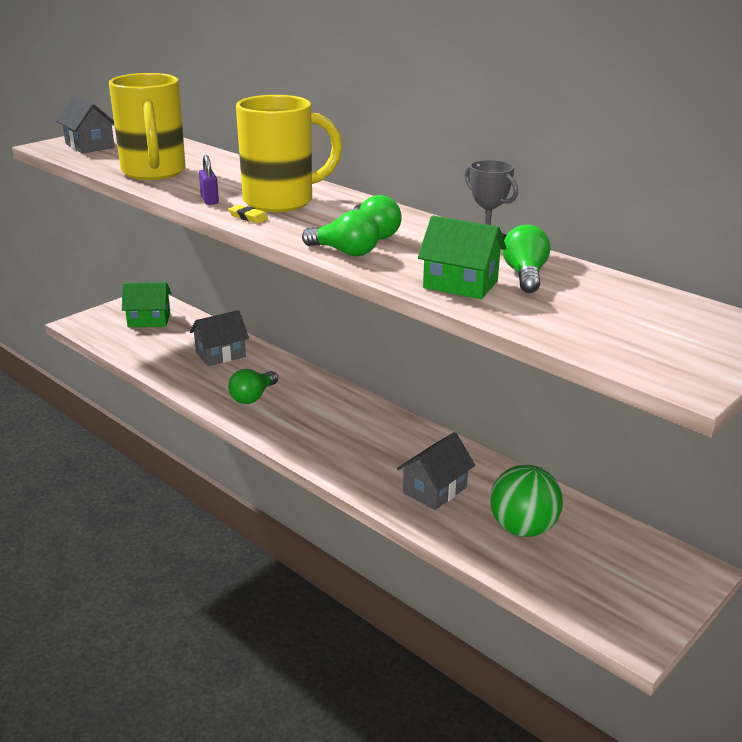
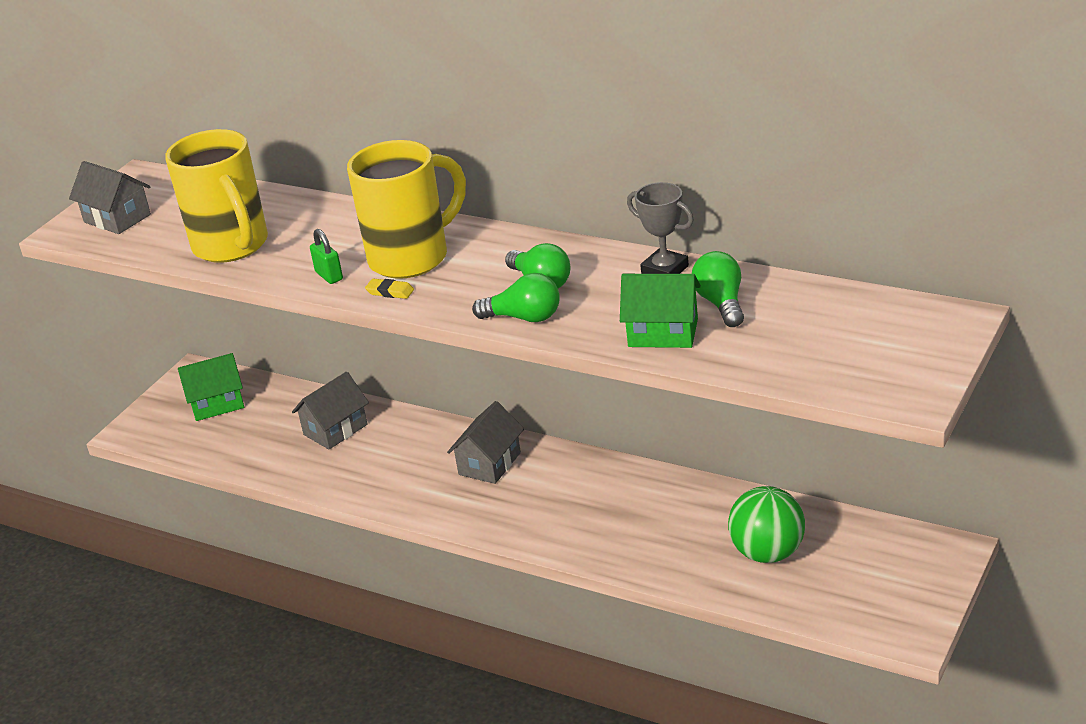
camera: 10 degrees left, 5 degrees up
purple padlock [199,155,219,205] -> green padlock [310,229,343,284]
green light bulb [228,369,278,404] -> none
grey house [397,432,475,510] -> grey house moved to [447,401,524,484]

